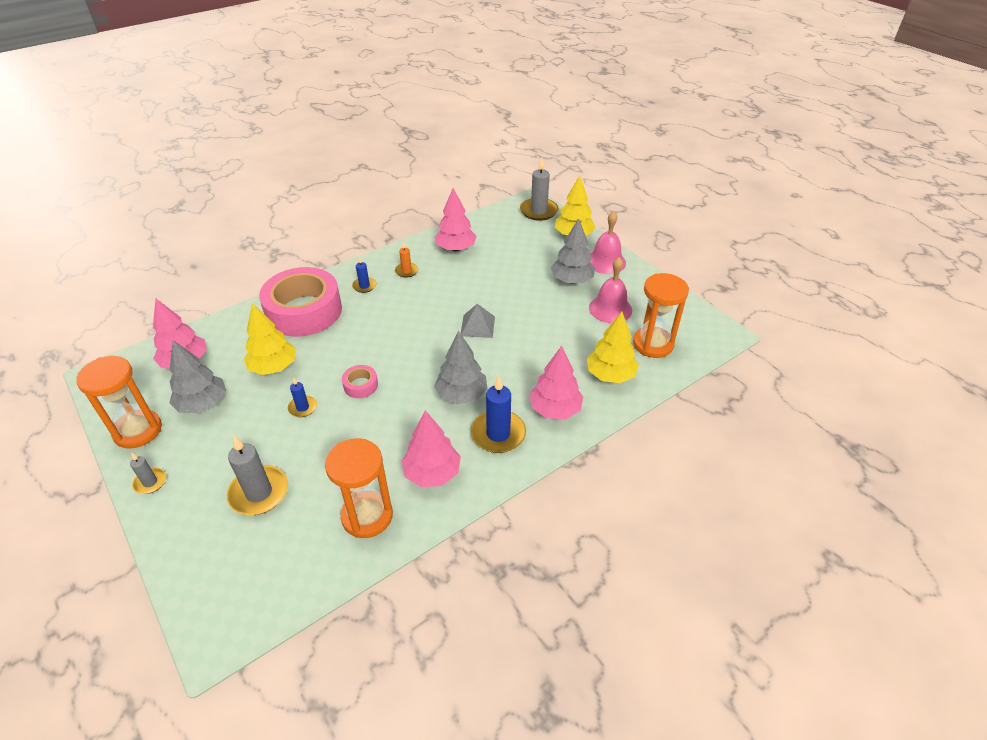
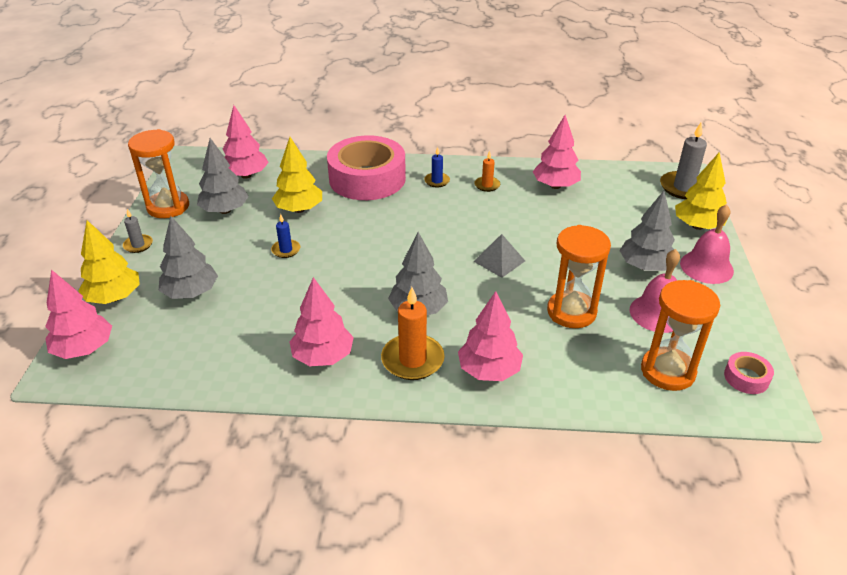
camera: 40 degrees right, 5 degrees down
grey candle [227,436,288,515] -> grey tree [159,216,218,299]
orange hourglass [325,438,393,538] -> orange hourglass moved to [547,225,611,328]
pink tape [342,365,378,398] -> pink tape moved to [724,352,774,394]
blue candle [471,376,526,453] -> orange candle [381,287,445,380]
yellow tree [587,312,639,383] -> yellow tree moved to [78,220,140,304]
none -> pink tree [45,269,112,359]

